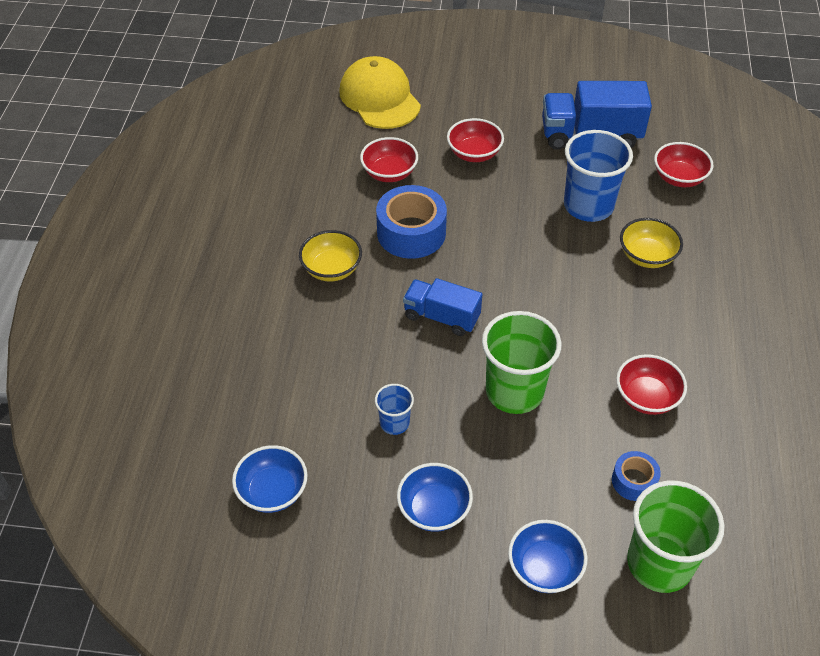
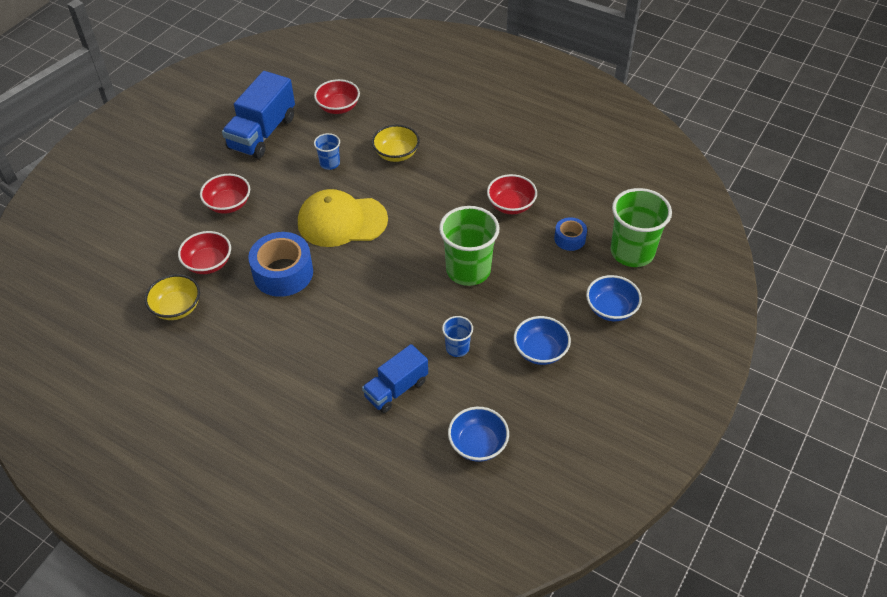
camera: 65 degrees left, 0 degrees up
yellow bowl [299,230,362,281] -> yellow bowl moved to [145,274,200,320]
yellow cap [339,56,421,129] -> yellow cap moved to [298,189,388,247]
blue truck [403,278,482,336] -> blue truck moved to [362,344,428,413]
blue cup [564,130,633,222] -> blue cup [314,133,340,170], size x0.50

